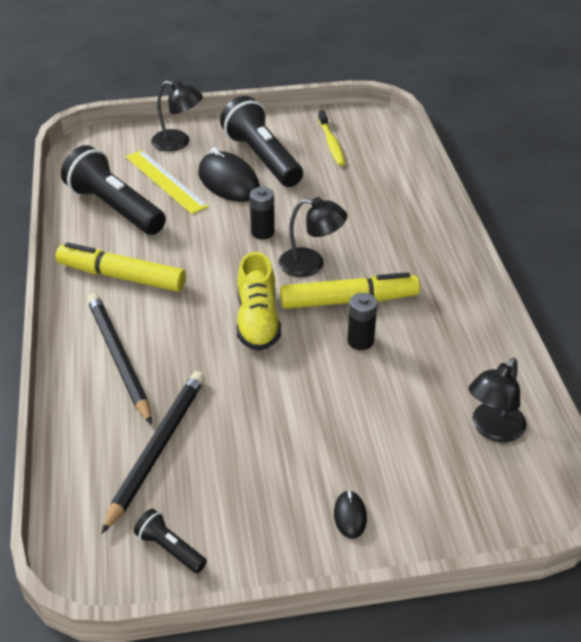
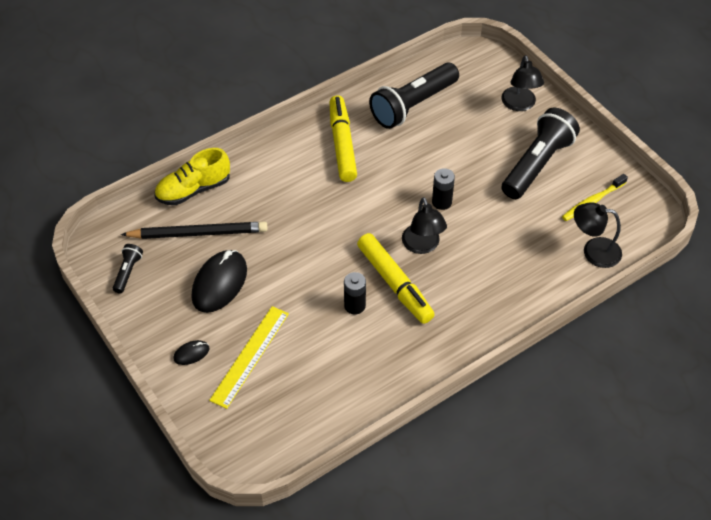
camera: 65 degrees right, 10 degrees up
black flashlight [61,145,166,235] -> black flashlight turned 150 degrees counterclockwise [369,62,459,129]
black pencil [87,293,152,425] -> none
yellow ruler [126,150,209,214] -> yellow ruler moved to [209,306,289,409]
black mouse [198,147,260,202] -> black mouse moved to [191,250,247,313]
yellow shoe [237,252,281,351] -> yellow shoe moved to [155,148,230,205]
black lamp [469,358,527,442] -> black lamp moved to [574,202,622,268]

